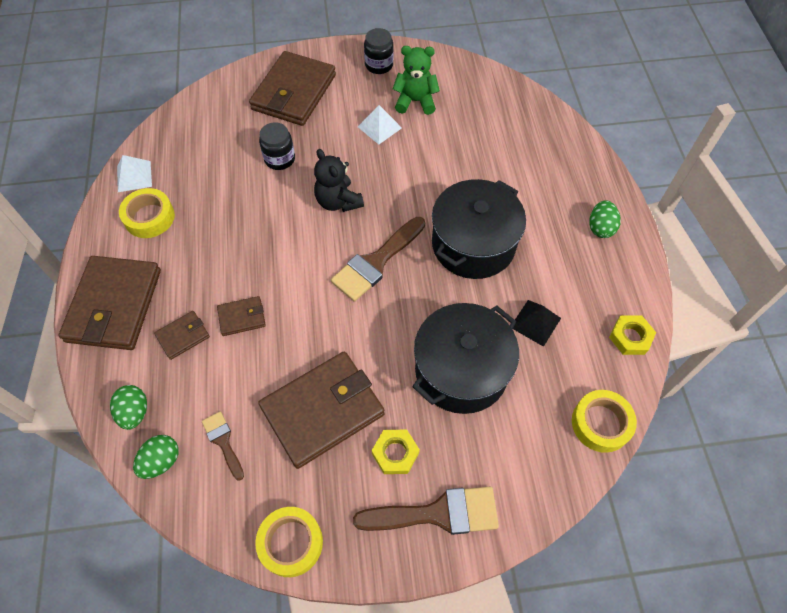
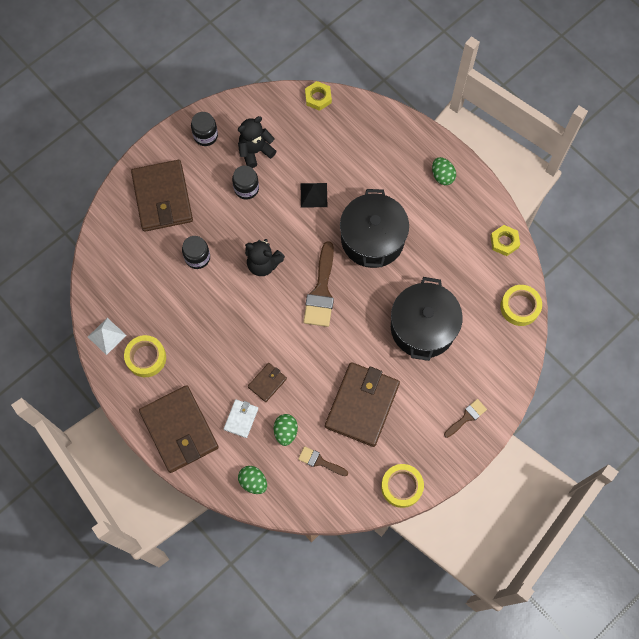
camera: 35 degrees left, 10 degrees up
green egg [133,435,179,479] -> green egg moved to [274,414,298,446]
brown wallet [154,311,210,360] -> white wallet [224,399,258,438]
brown brush [353,487,499,535] -> brown brush [444,399,487,438], size x0.54
white pyramid [358,105,402,144] -> black jar [232,166,259,200]
yellow nut [371,430,420,474] -> yellow nut moved to [305,81,332,111]
green teddy bear [393,46,440,115] -> black teddy bear [238,116,276,168]
black pyramid [513,300,561,347] -> black pyramid moved to [301,183,327,208]

